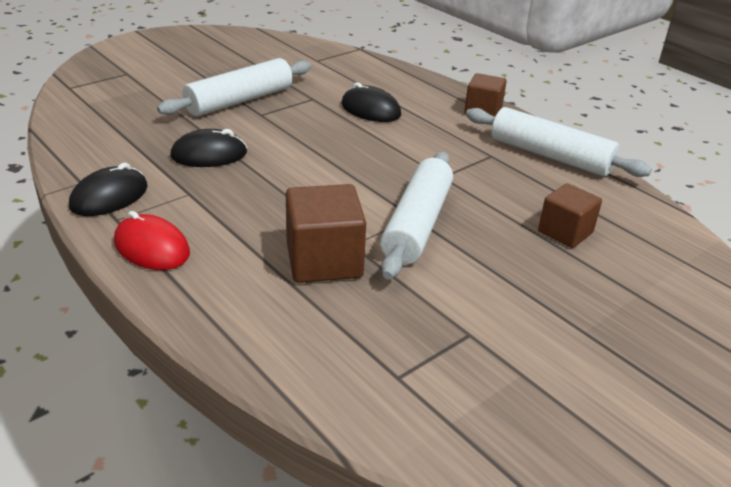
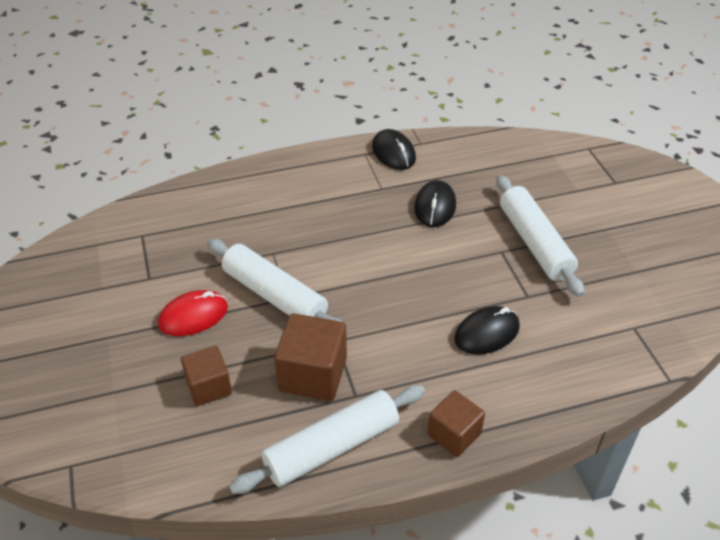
camera: 115 degrees right, 10 degrees up
red mouse [114,211,190,270] -> red mouse moved to [158,290,228,336]
brown cube [286,184,366,283] -> brown cube moved to [274,313,347,401]

